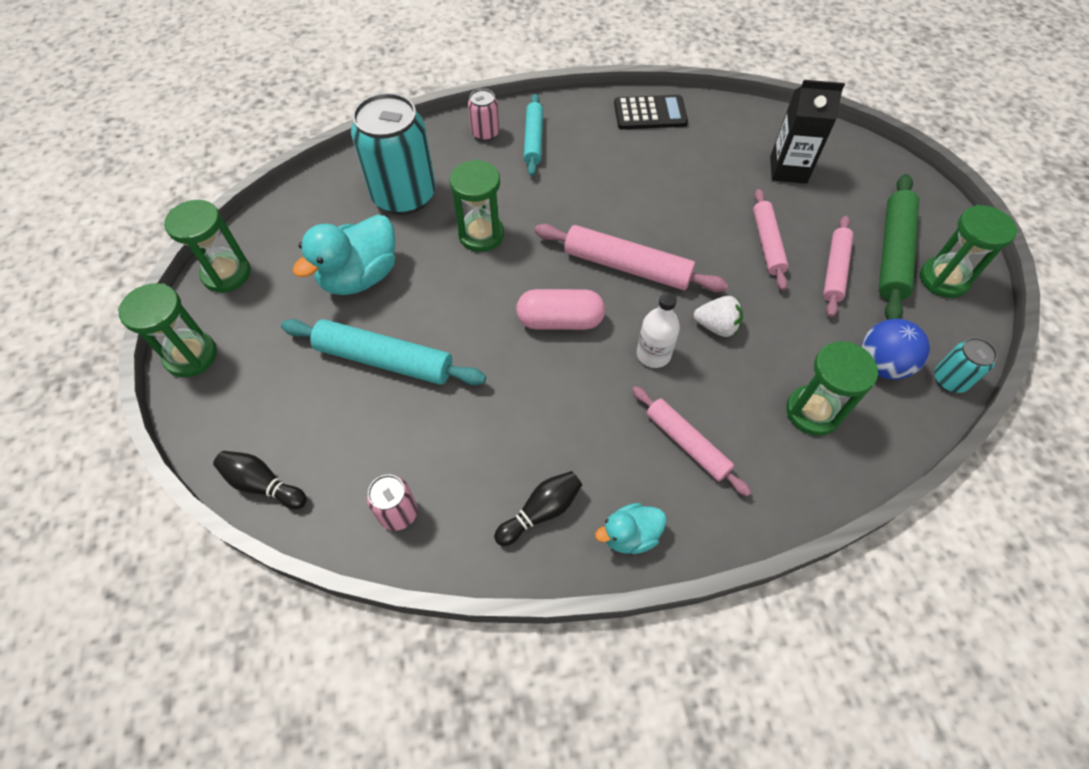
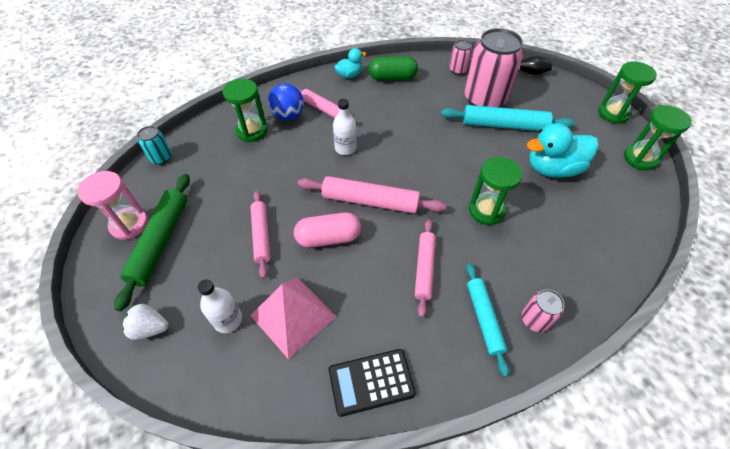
camera: 170 degrees right, 5 degrees down
turquoise duck [292,215,395,295] -> turquoise duck turned 135 degrees counterclockwise [527,123,598,178]
turquoise can [351,93,435,215] -> none
black bowling pin [494,471,582,546] -> green capsule [368,56,418,81]
pink capsule [516,289,605,330] -> pink capsule moved to [294,212,361,248]
white strawberry [693,296,743,337] -> white strawberry moved to [122,304,168,340]
black carton [770,80,845,184] -> white bottle [198,279,242,333]
pink rolling pin [823,216,853,317] -> pink rolling pin moved to [415,219,436,318]
blue ball [862,319,930,380] -> blue ball moved to [268,83,304,120]
green hourglass [920,205,1018,298] -> pink hourglass [77,171,148,240]
none -> pink pyramid [250,278,337,359]
none -> pink can [464,28,523,107]

